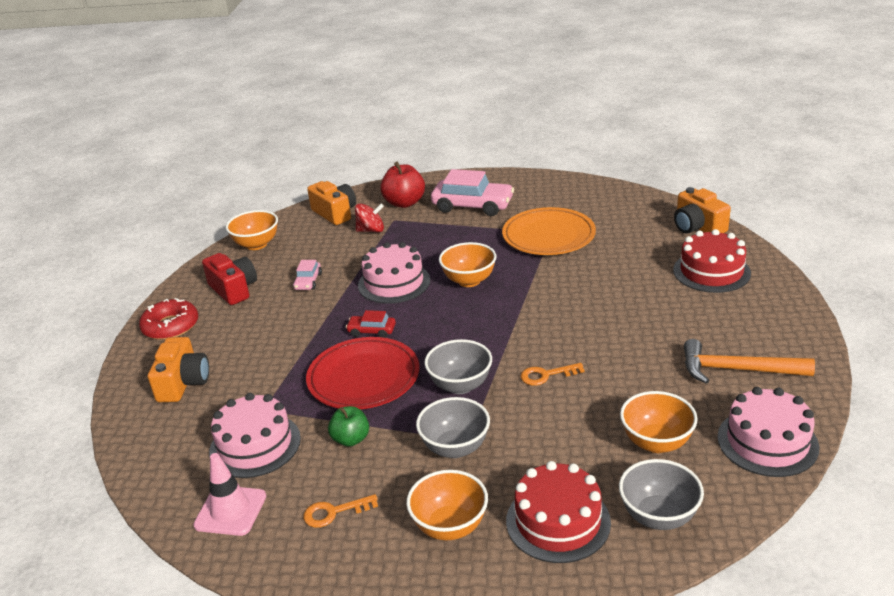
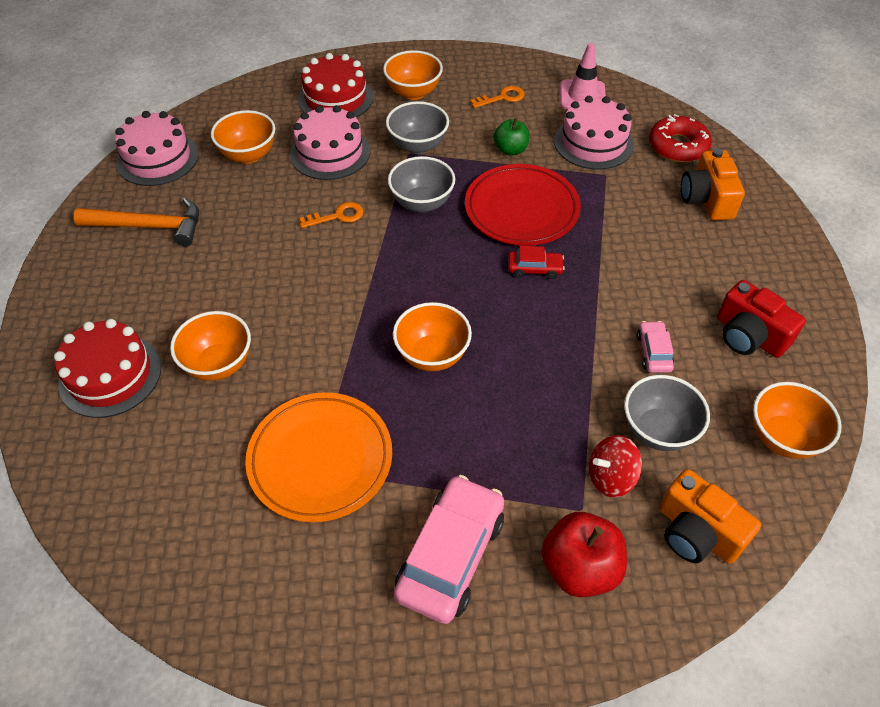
camera: 170 degrees right, 20 degrees up
red donut [139,298,198,340] -> red donut moved to [649,114,712,162]
pink cake [358,242,430,304] -> pink cake moved to [290,105,370,180]
pink car [431,169,514,216] -> pink car turned 105 degrees clockwise [394,475,504,624]
grey bowl [619,459,704,530] -> grey bowl moved to [624,375,710,451]
orange camera [674,187,731,234] -> none
none -> orange bowl [170,311,251,381]

